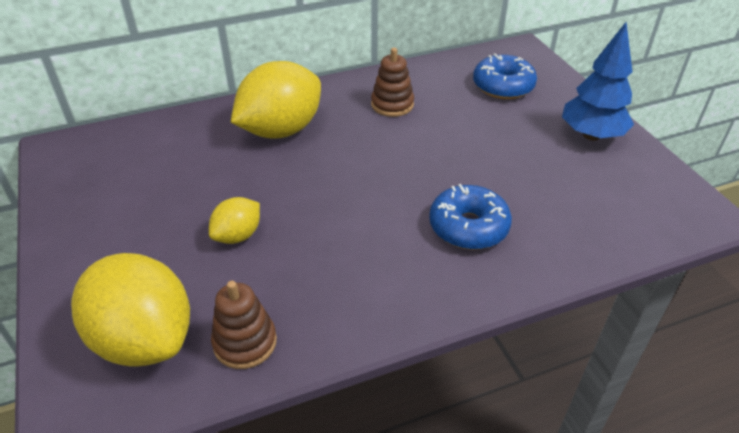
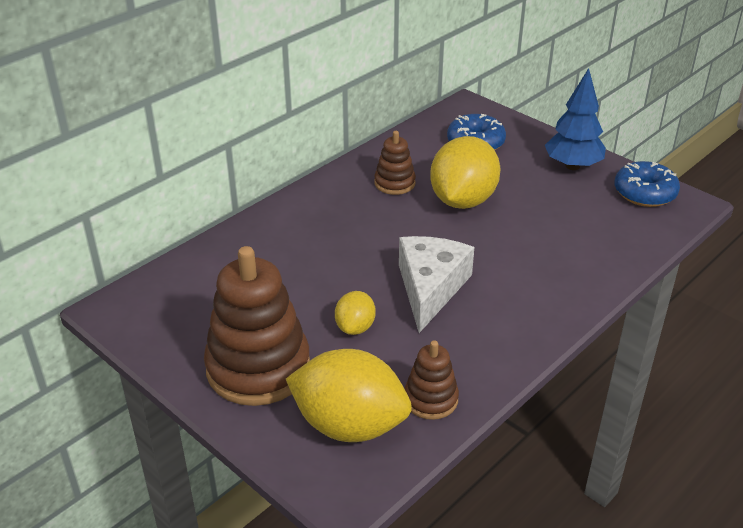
camera: 25 degrees left, 5 degrees down
yellow lemon [231,61,321,139] -> yellow lemon moved to [430,136,500,209]
blue donut [429,184,512,250] -> blue donut moved to [614,161,680,207]
none -> brown stacking toy [204,246,310,406]
none -> white cheese [399,236,474,333]

